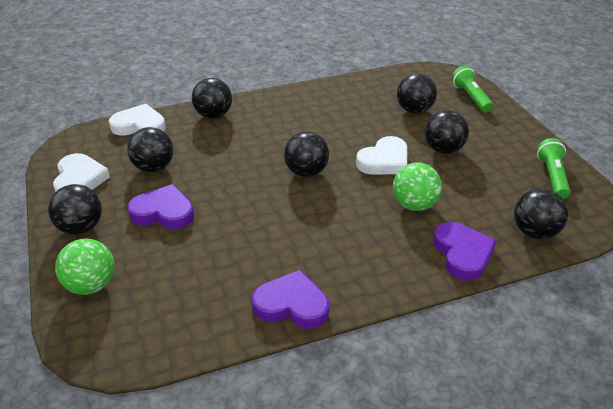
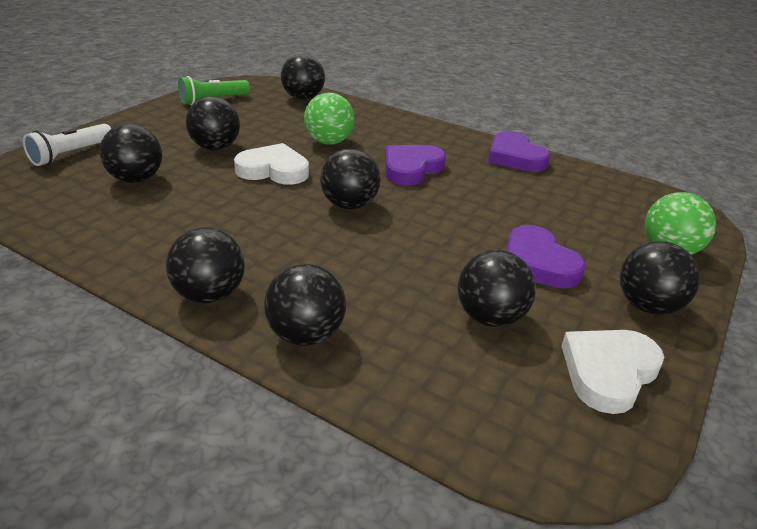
camera: 130 degrees left, 5 degrees down
white heart [109,104,166,136] -> none
purple heart [433,222,497,280] -> purple heart moved to [385,145,446,186]
green flashlight [451,66,493,113] -> white flashlight [23,124,111,166]
none -> black ball [166,227,245,304]

